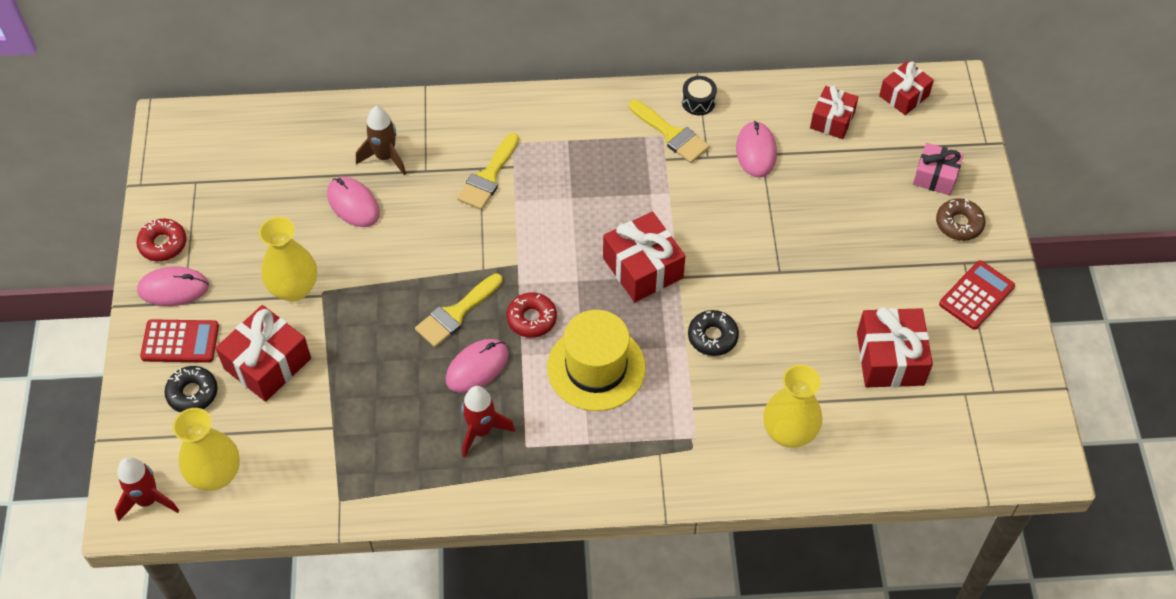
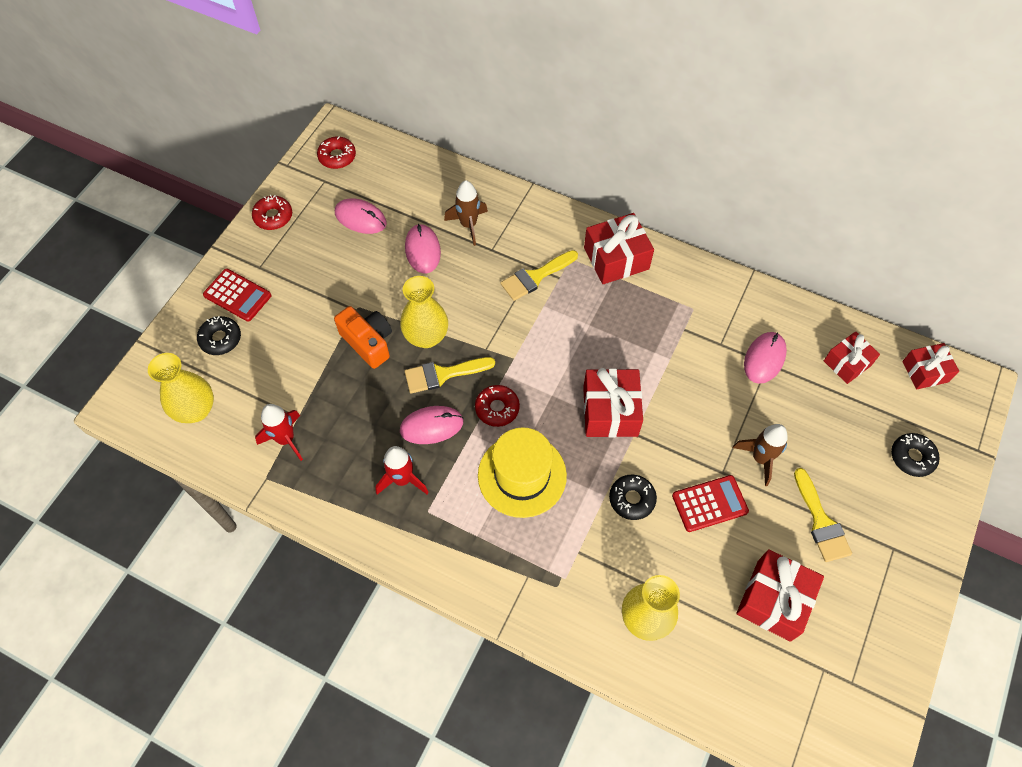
camera: 30 degrees right, 5 degrees up
red rocket [115,457,179,521] -> red rocket moved to [255,404,303,461]
pink mouse [137,267,209,306] -> pink mouse moved to [335,198,387,234]
red gift [216,305,311,402] -> red gift moved to [584,213,654,284]
yellow vase [259,217,317,302] -> yellow vase moved to [400,276,448,348]
yellow brush [629,100,710,163] -> yellow brush moved to [794,468,852,562]
black drum [682,76,717,115] -> none
pink gift [913,143,964,195] -> black donut [891,433,940,477]
brown donut [936,198,985,241] -> none
red calculator [939,260,1015,330] -> red calculator moved to [672,475,749,532]
none -> red donut [317,137,356,169]
none -> orange camera [334,306,392,369]
none -> brown rocket [733,424,788,486]

